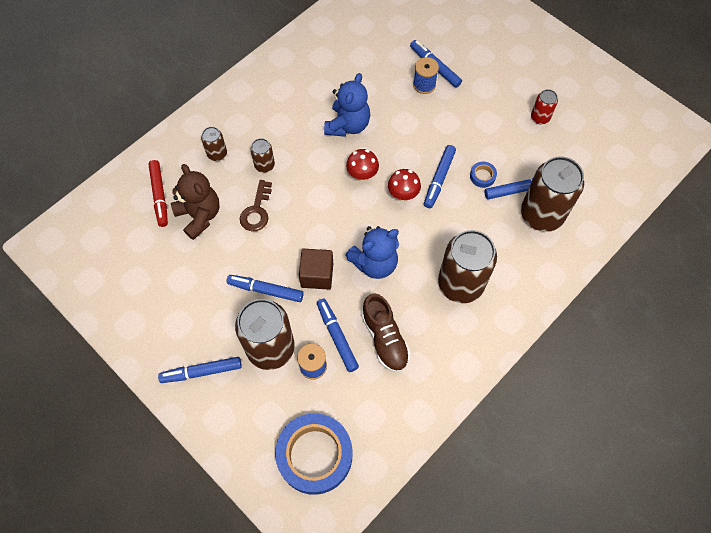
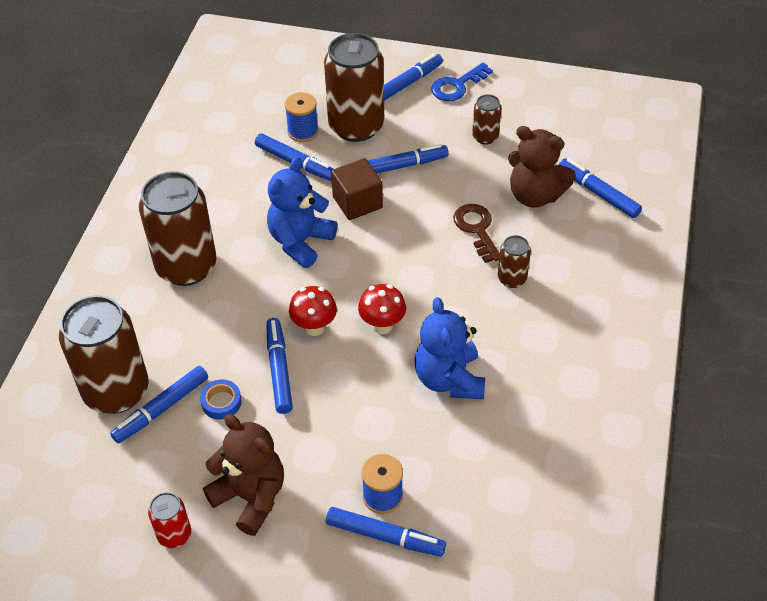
camera: 150 degrees right, 15 degrees down
red marker [148,160,168,227] -> blue marker [559,158,642,218]
brown can [201,127,227,161] -> brown can moved to [472,94,502,145]
blue tape [275,413,352,495] -> none
brown shoe [361,293,410,373] -> none
none -> brown teddy bear [203,414,284,536]
none -> blue key [431,63,493,101]

